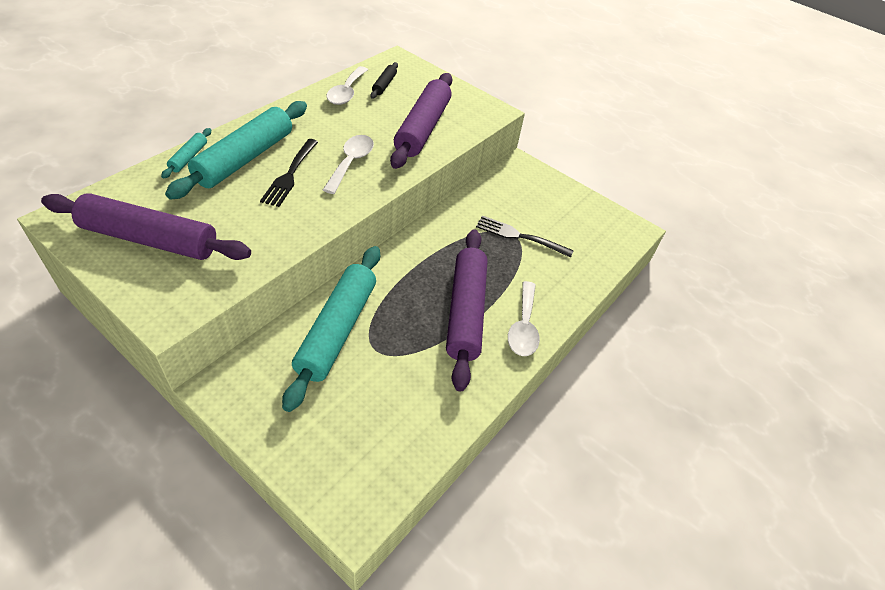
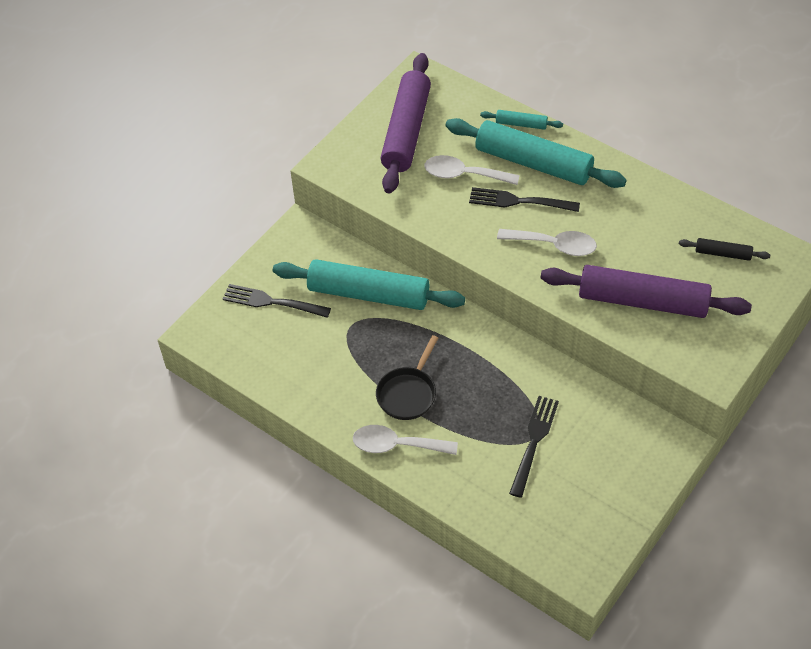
camera: 95 degrees right, 5 degrees up
white spoon [326,66,368,105] -> white spoon moved to [424,155,520,185]
purple rolling pin [446,229,488,391] -> black pan [376,335,438,420]
none -> black fork [223,284,331,318]

